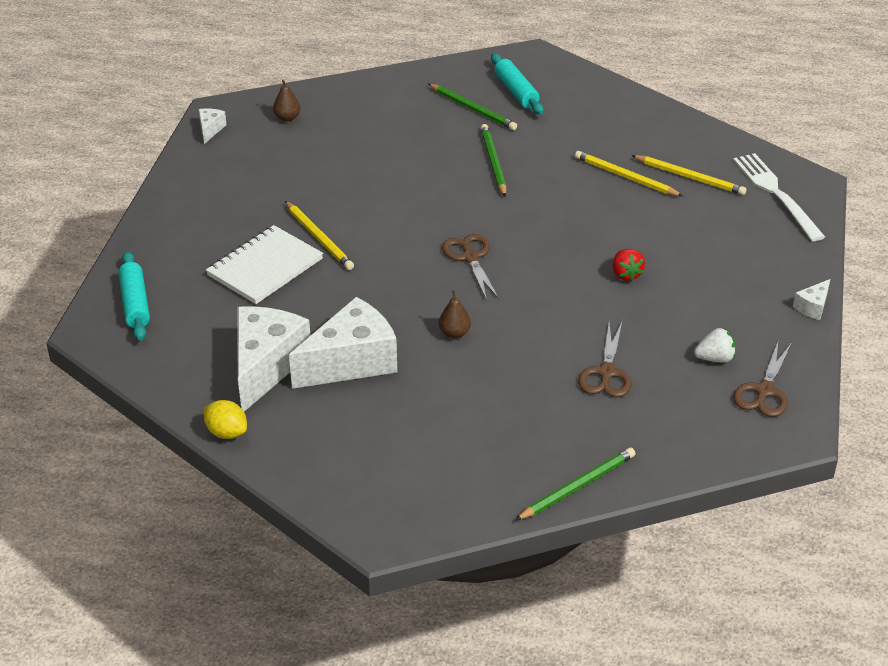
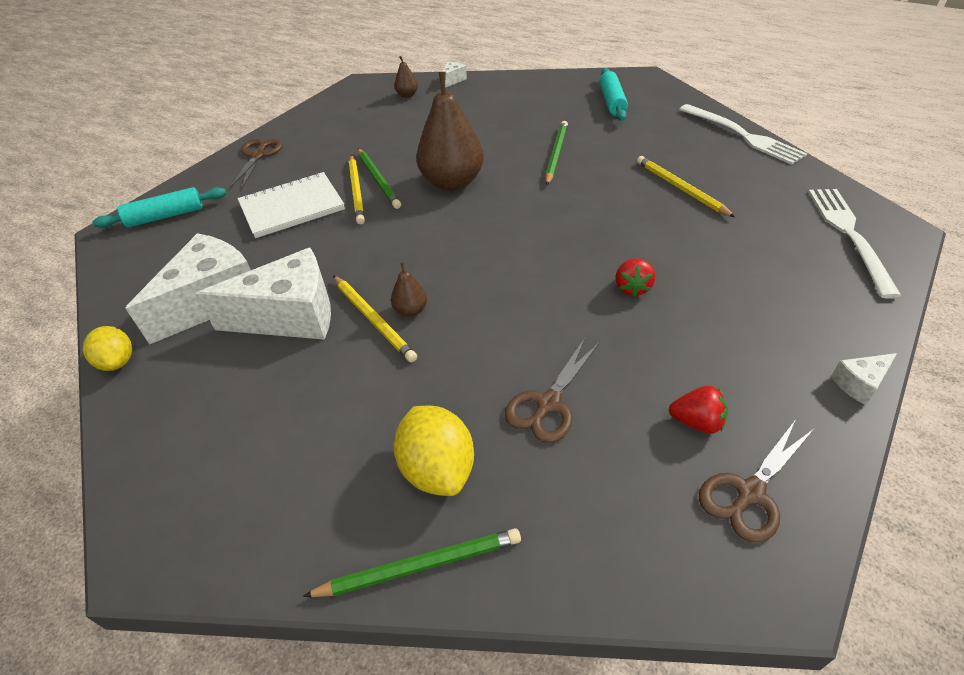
camera: 25 degrees right, 5 degrees up
turquoise rolling pin [118,251,150,341] -> turquoise rolling pin turned 60 degrees clockwise [92,187,226,228]
white cheese [199,109,227,144] -> white cheese moved to [442,62,467,88]
green pencil [429,84,517,130] -> green pencil moved to [358,148,401,209]
brown scissors [442,234,499,301] -> brown scissors moved to [230,139,283,188]
yellow pencil [631,155,746,195] -> yellow pencil moved to [333,275,417,362]
white strawberry [694,328,735,363] -> red strawberry [669,386,728,434]
none -> yellow lemon [394,405,474,496]
none -> brown pear [416,72,484,191]
none -> white fork [679,104,807,165]

